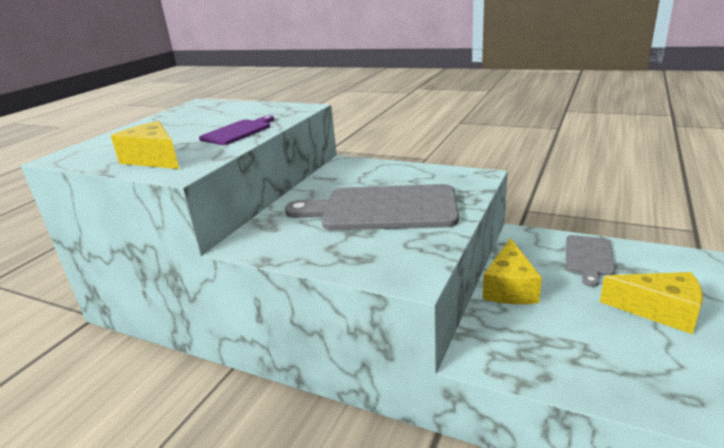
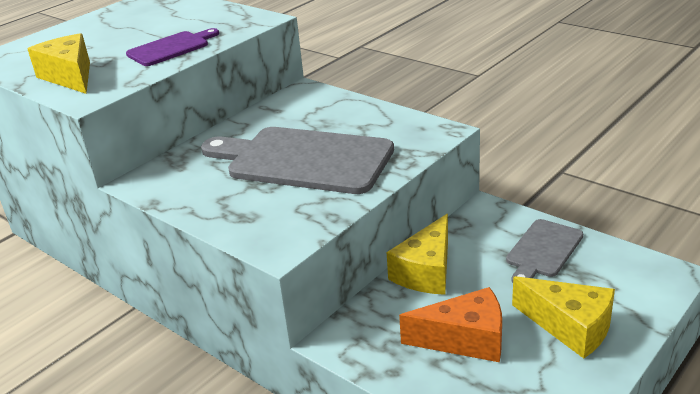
camera: 15 degrees right, 5 degrees up
none -> orange cheese [399,287,502,362]

